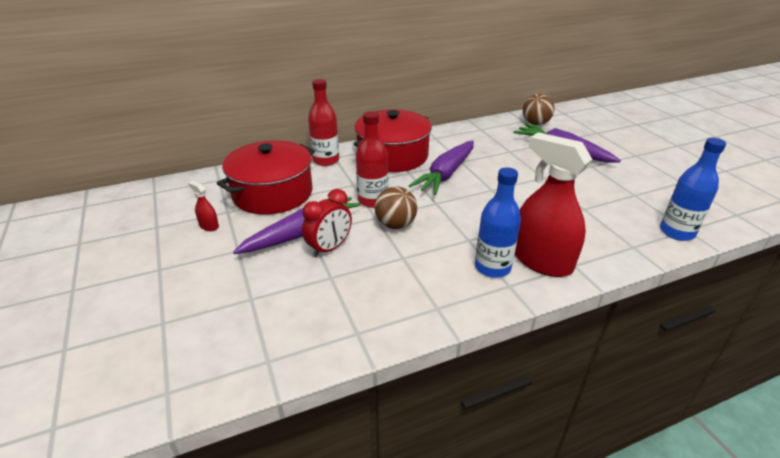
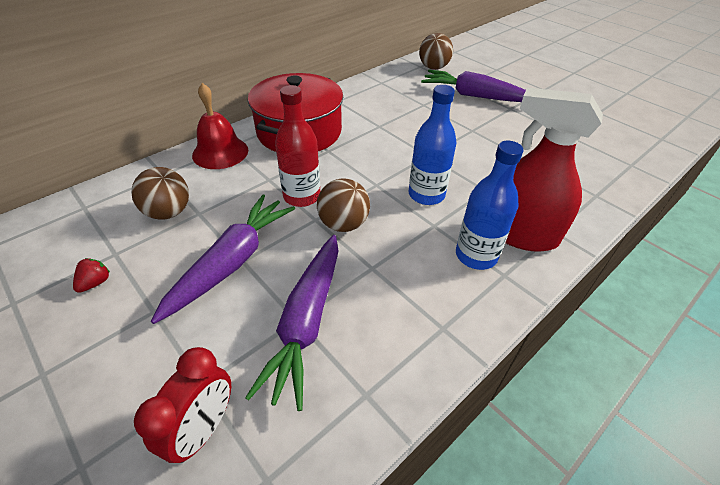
camera: 20 degrees left, 10 degrees up
red spray bottle [188,181,219,231] -> red strawberry [73,258,110,293]
red pot [217,140,315,215] -> brown ball [131,167,189,220]
red clock [302,189,352,257] -> red clock moved to [134,347,231,463]
red bottle [308,79,339,166] -> red bell [192,83,248,169]
purple carrot [409,141,474,195] -> purple carrot moved to [245,235,339,411]
blue bottle [660,138,726,241] -> blue bottle moved to [409,85,457,205]

